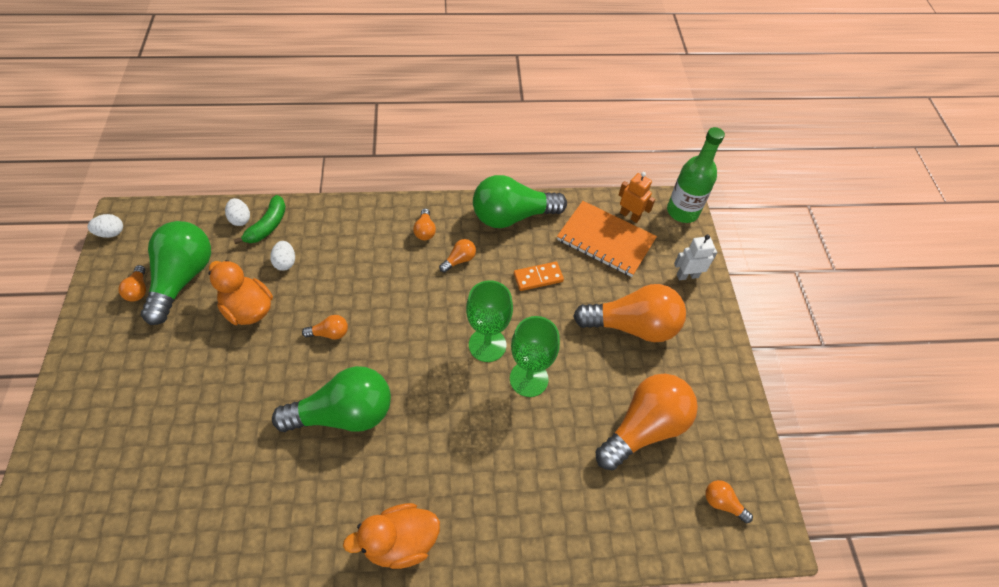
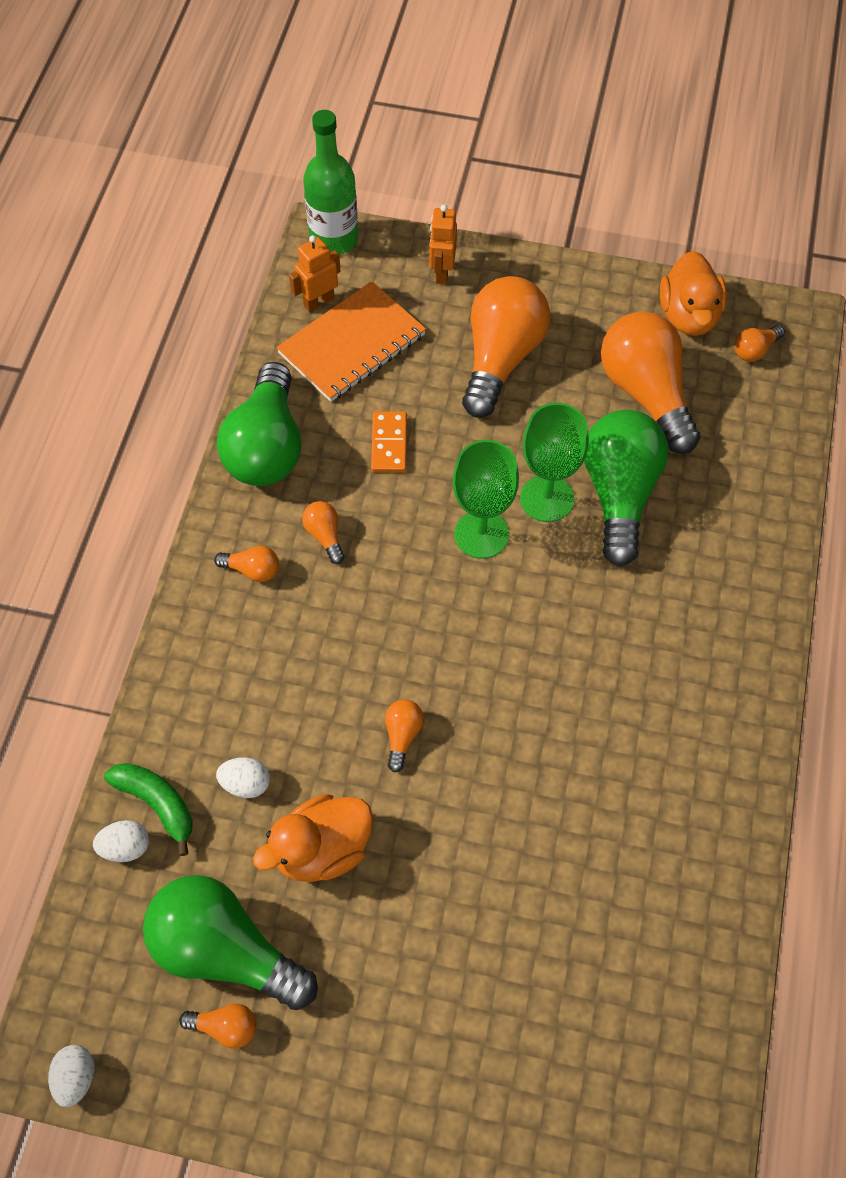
camera: 70 degrees left, 5 degrees up
green light bulb [272,366,391,432] -> green light bulb moved to [584,410,668,566]
orange duck [343,503,440,569] -> orange duck moved to [660,251,727,336]
white robot [674,235,717,280] -> orange robot [429,205,457,284]

